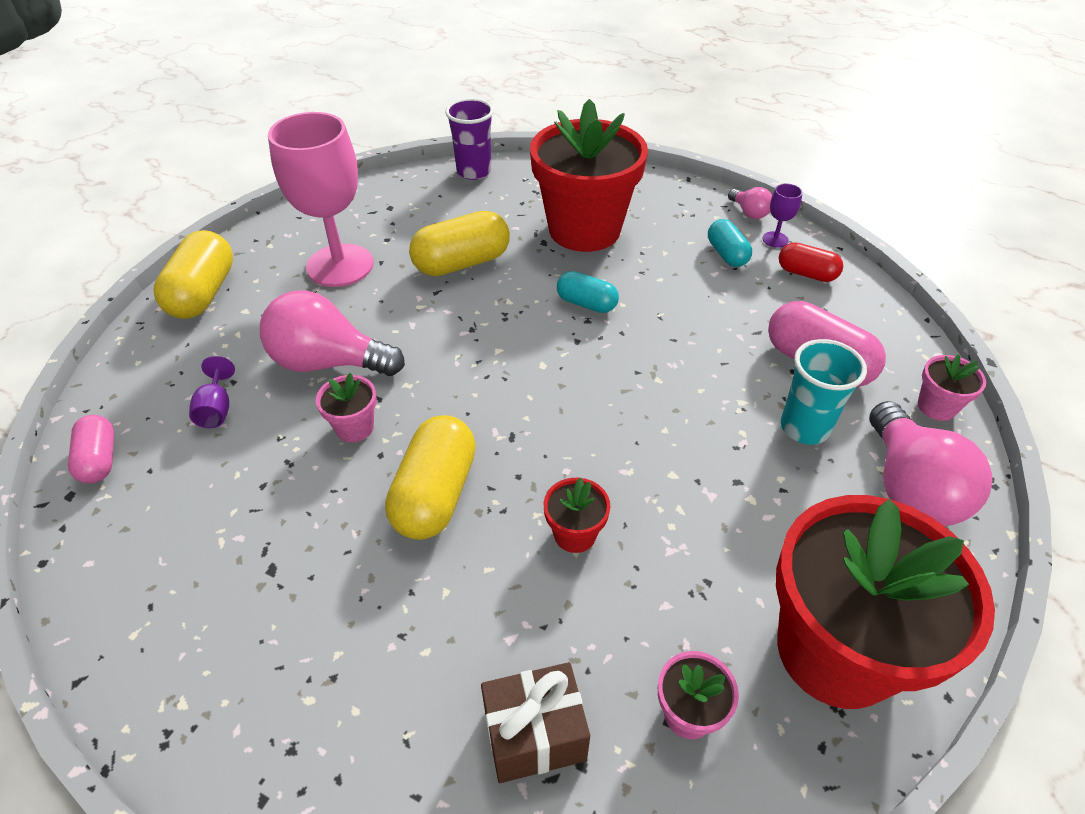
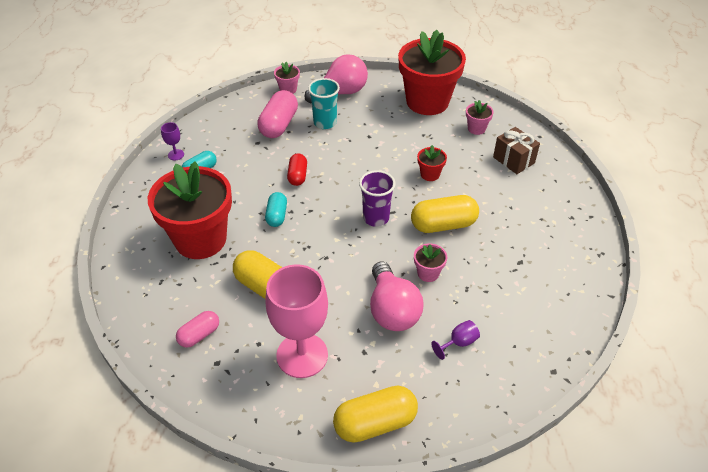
camera: 115 degrees left, 0 degrees up
pink capsule [68,415,114,483] -> pink capsule moved to [176,311,219,348]
purple cup [445,98,494,180] -> purple cup moved to [359,170,396,227]
pink light bulb [728,187,772,219] -> none
red capsule [779,242,843,282] -> red capsule moved to [287,154,307,186]

